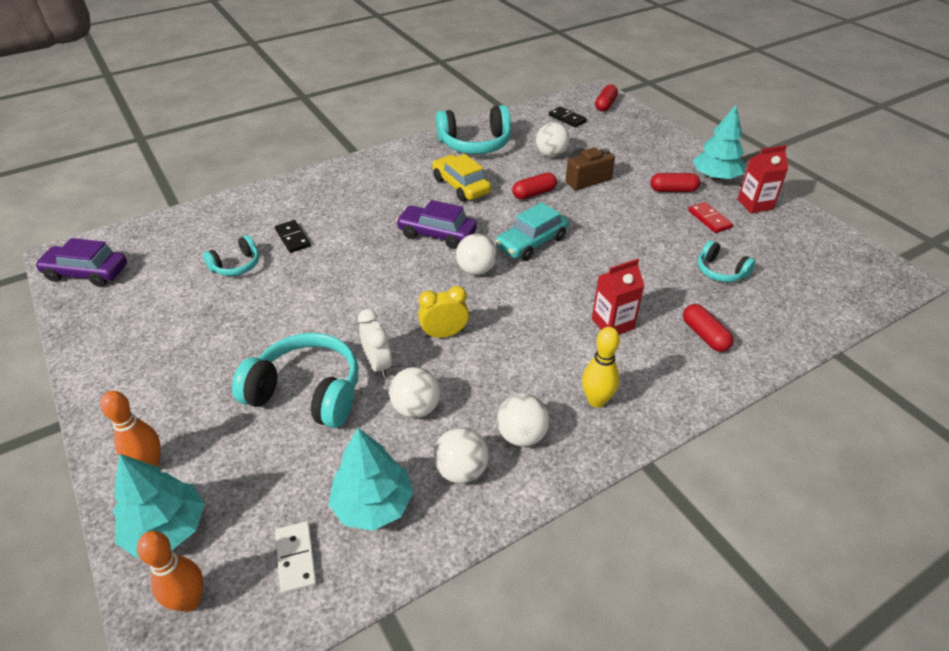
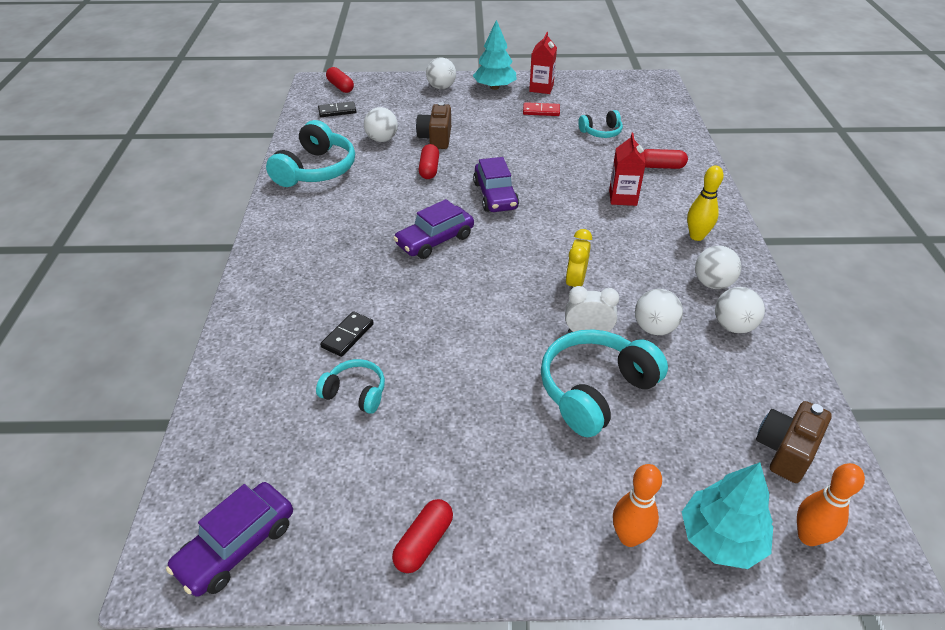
camera: 60 degrees left, 0 degrees up
turquoise headphones [203,235,259,276] -> turquoise headphones turned 60 degrees counterclockwise [316,359,385,414]
black domino [275,220,311,253] -> black domino turned 60 degrees counterclockwise [320,311,374,357]
white domino [275,521,317,594] -> brown camera [756,401,832,483]
turquoise tree [328,428,414,531] -> none
yellow car [432,154,491,202] -> none
white ball [456,234,497,275] -> white ball moved to [426,57,456,89]
turquoise car [495,202,569,261] -> purple car [473,157,519,212]
red capsule [650,173,700,192] -> red capsule moved to [392,499,453,573]

